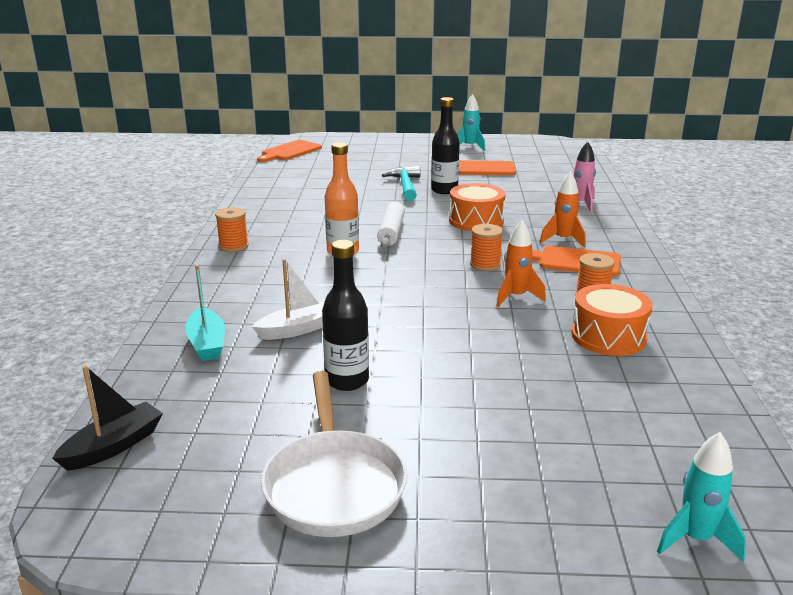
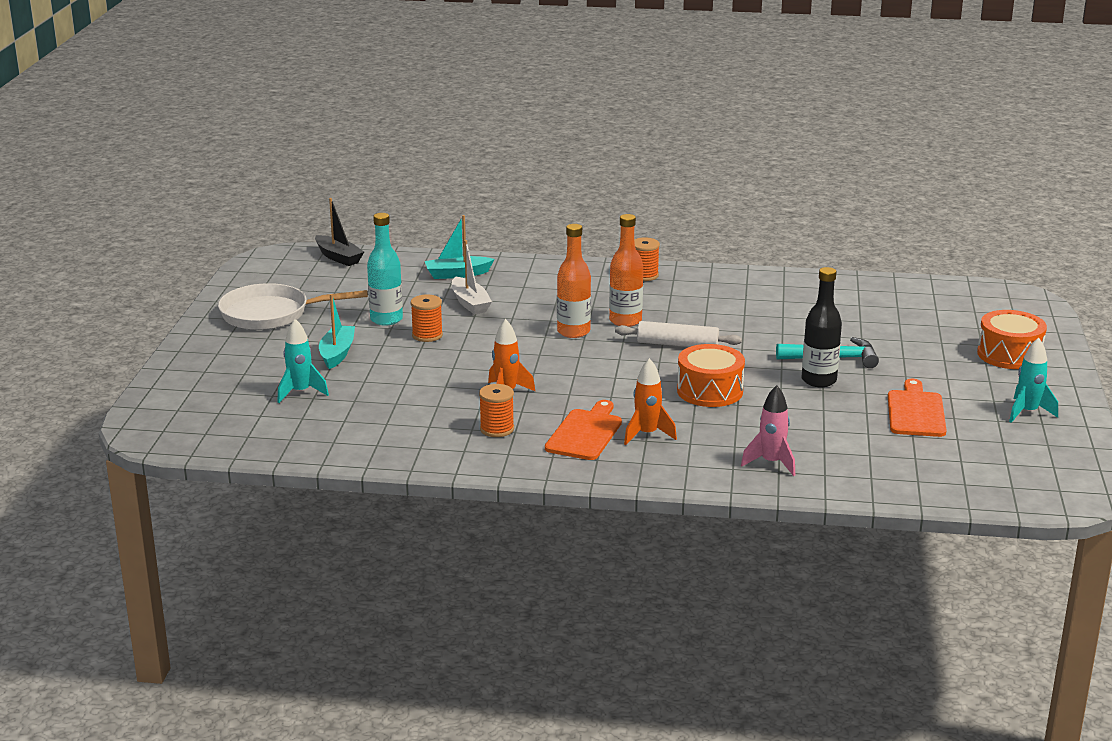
camera: 95 degrees right, 0 degrees up
orange cutting board [257,140,322,162] -> none
black bottle [322,240,369,391] -> turquoise bottle [367,213,403,326]
orange spool [470,224,503,271] -> orange spool moved to [411,295,443,342]
orange drum [571,284,653,356] -> orange drum moved to [977,310,1047,369]
turquoise rocket [657,432,746,561] -> turquoise rocket moved to [277,319,329,403]
none -> turquoise boat [319,294,355,369]
none -> orange bottle [557,224,591,338]

